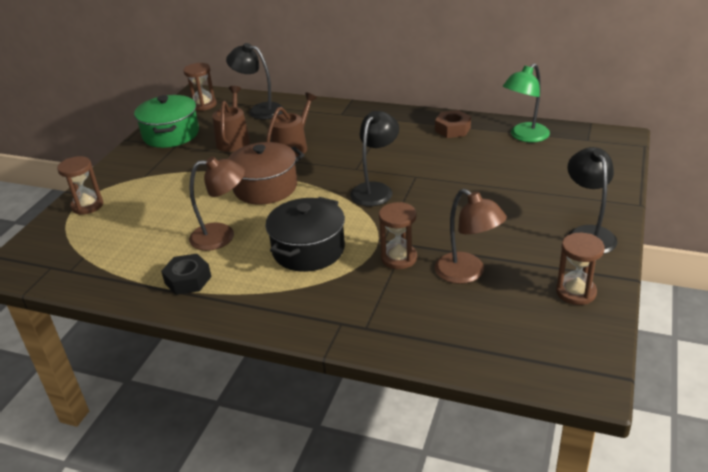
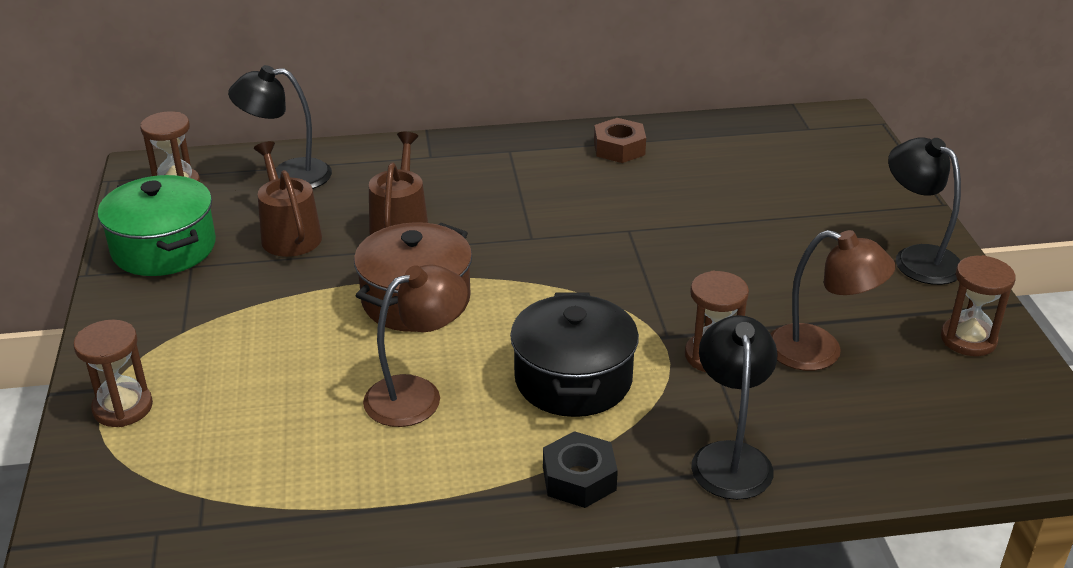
camera: 30 degrees left, 0 degrees up
black nut [161,254,211,295] -> black nut moved to [543,431,618,508]
black lamp [350,111,399,206] -> black lamp moved to [691,315,778,500]
green lamp [503,63,550,142] -> none

